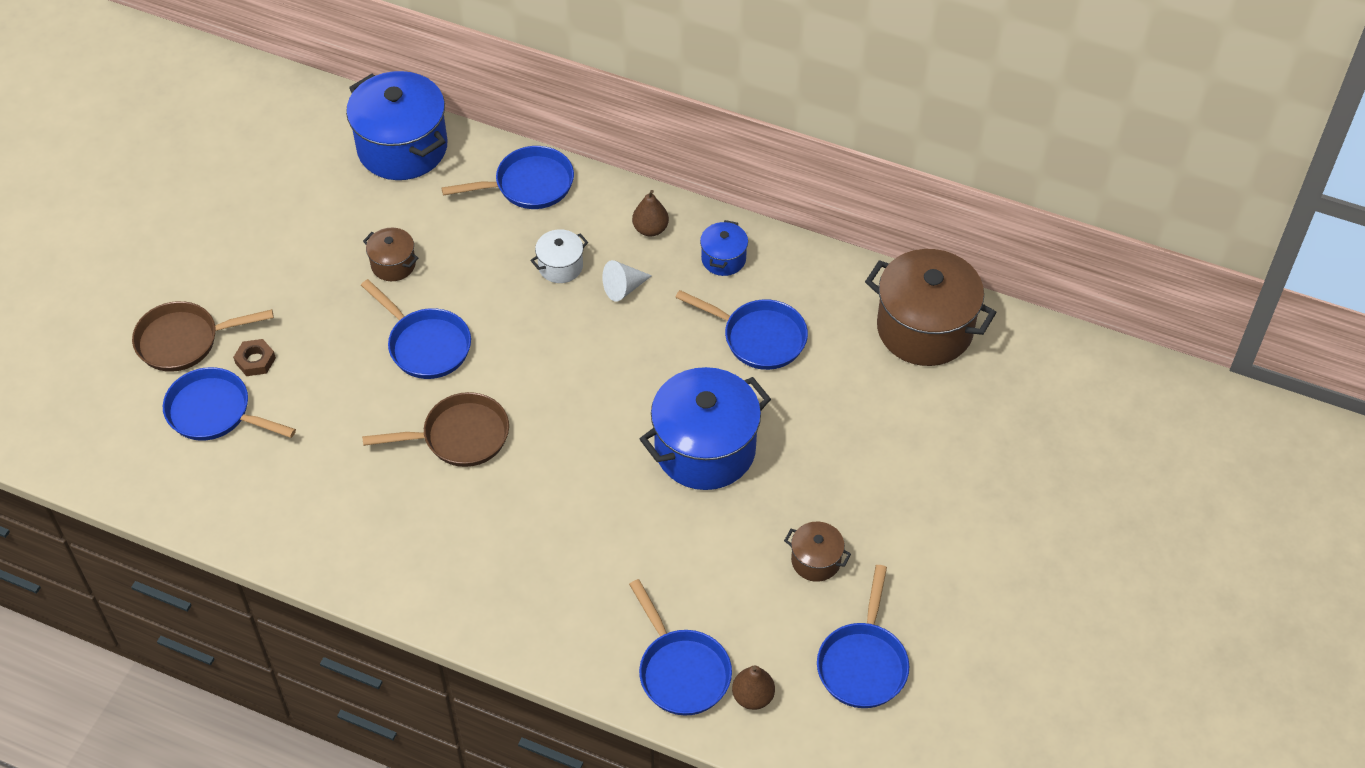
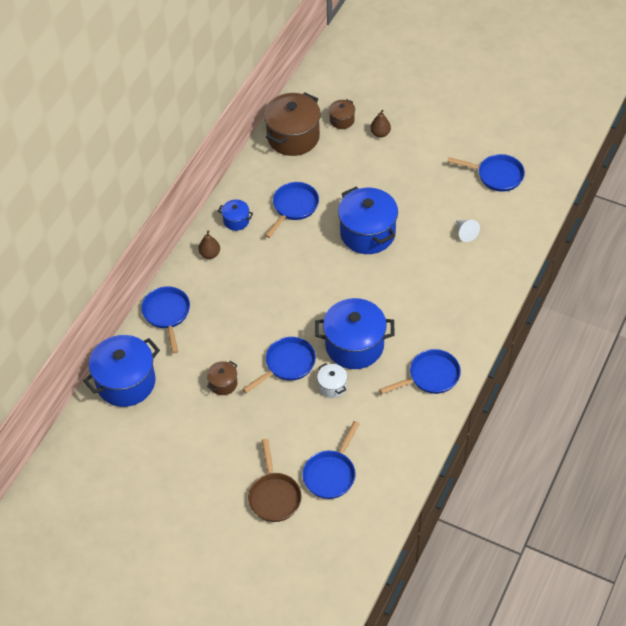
camera: 85 degrees left, 0 degrees up
brown nut [233,339,276,376] -> none
brown pan [362,392,509,467] -> blue pot [315,298,395,369]
white pot [530,229,588,283] -> white pot moved to [317,363,348,398]
white cone [602,260,652,302] -> white cone moved to [456,220,480,242]
blue pan [629,579,732,716] -> blue pan moved to [380,349,461,394]
brown pear [732,666,775,710] -> brown pear moved to [370,110,391,138]
brown pot [784,522,851,582] -> brown pot moved to [329,99,355,129]

